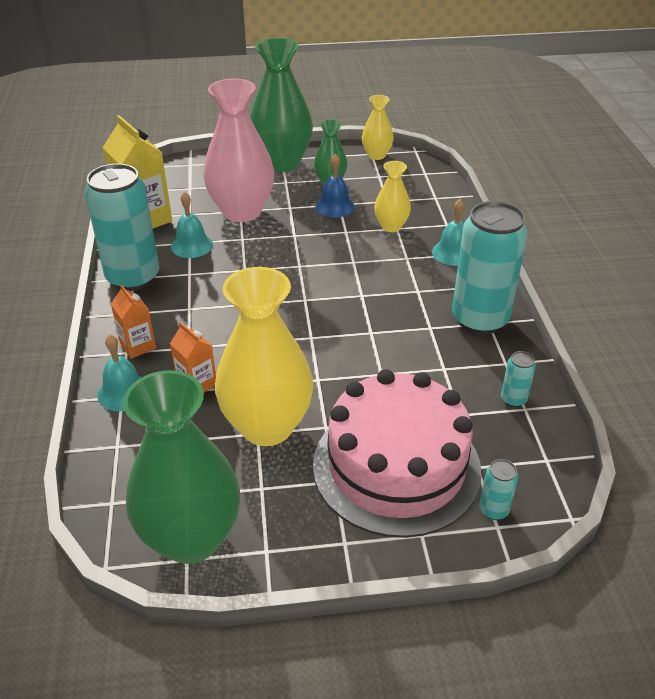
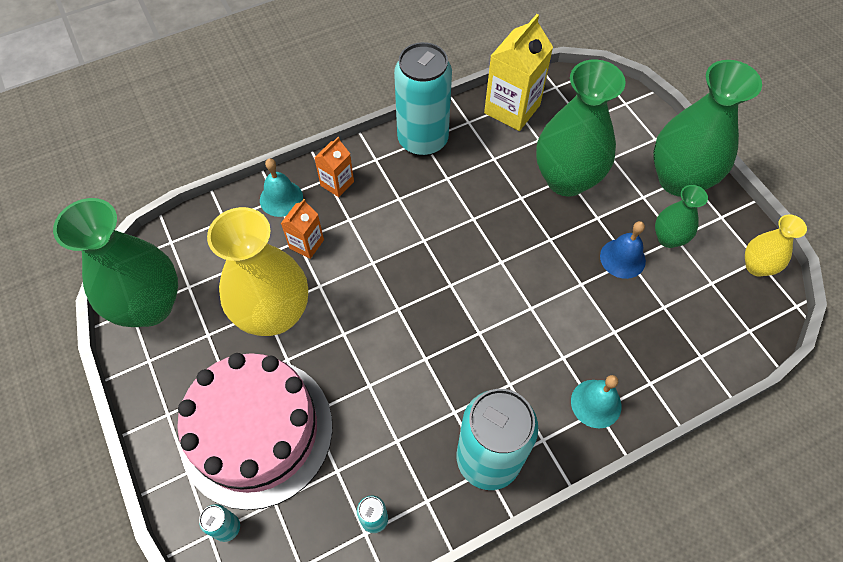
camera: 70 degrees right, 20 degrees up
turquoise bell [171,191,213,258] -> none
pink vase [203,78,274,222] -> green vase [536,59,626,196]
yellow vase [374,161,411,232] -> none

